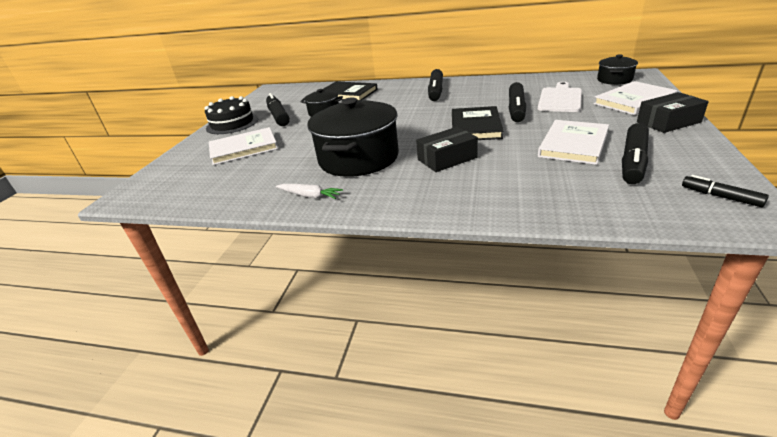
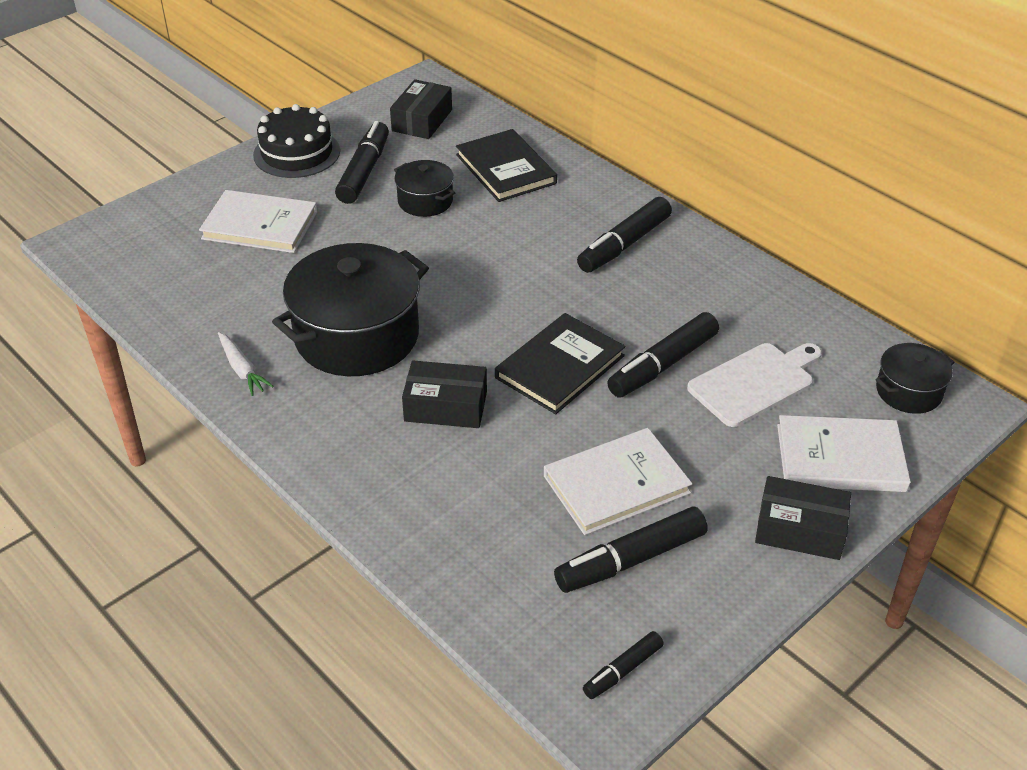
camera: 30 degrees right, 10 degrees up
black marker [682,175,769,207] -> black marker turned 120 degrees counterclockwise [583,631,664,699]
none -> black box [390,79,452,139]

